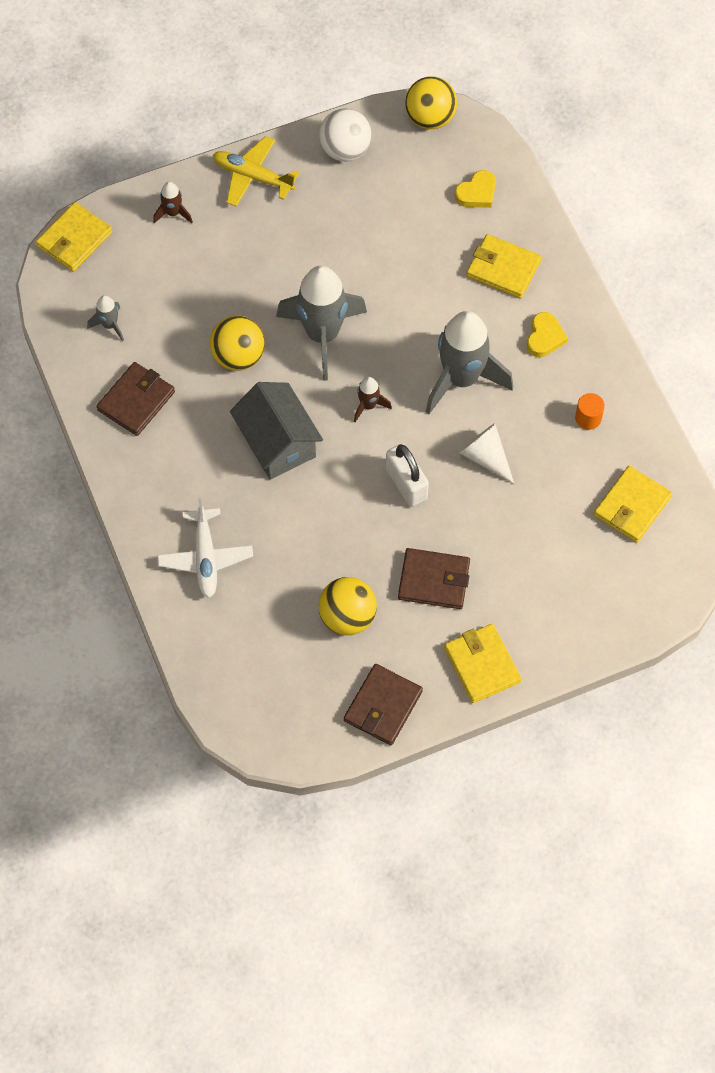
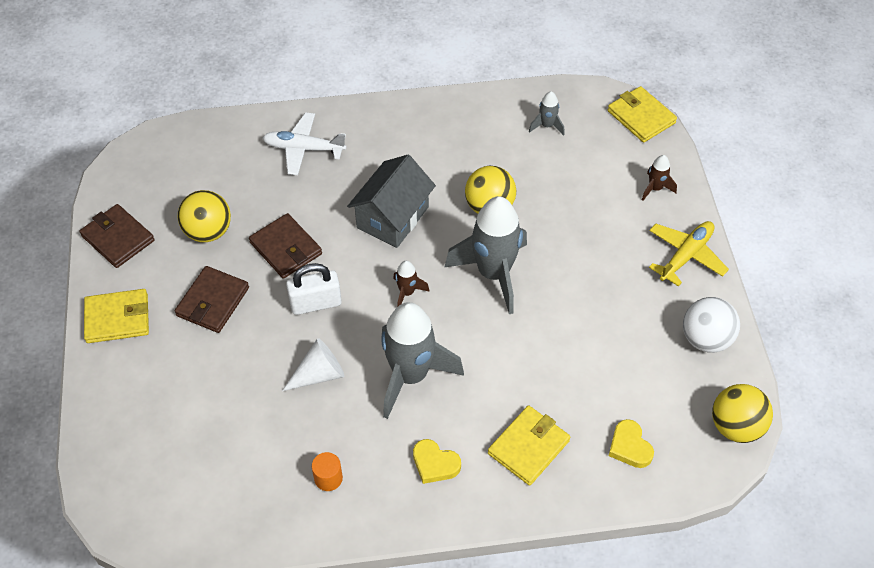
camera: 105 degrees right, 10 degrees down
brown wallet [97,362,175,436] -> brown wallet moved to [249,213,322,279]
grey house [230,382,323,480] -> grey house turned 45 degrees counterclockwise [347,155,436,248]
yellow wallet [594,466,672,543] -> none

